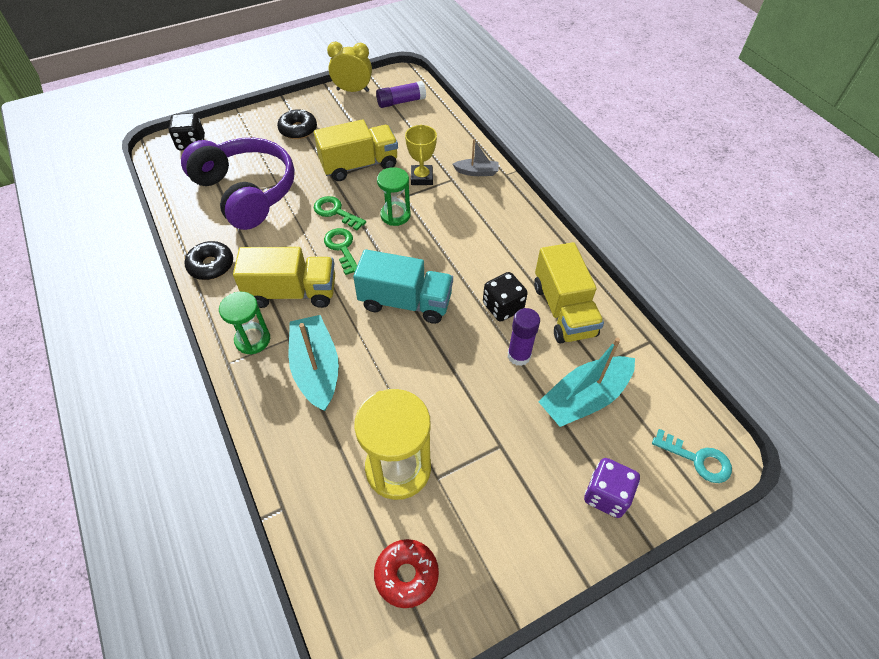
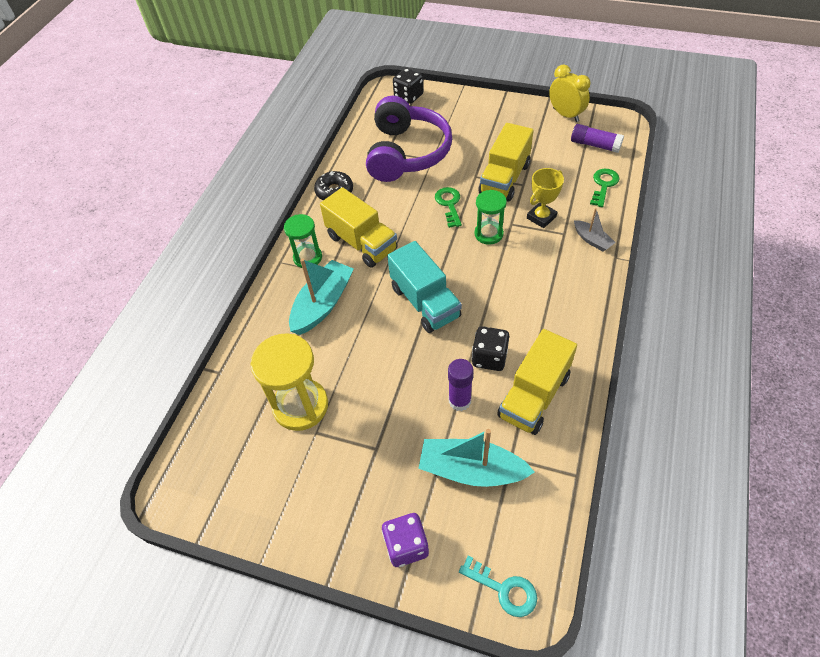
camera: 50 degrees right, 0 degrees up
black donut [277,109,317,139] -> none
yellow truck [314,119,398,181] -> yellow truck turned 90 degrees clockwise [479,123,534,202]
green key [324,228,358,275] -> green key moved to [590,169,619,207]
red donut [374,539,439,608] -> none
turquoise key [652,429,732,483] -> turquoise key turned 45 degrees counterclockwise [459,556,537,617]

